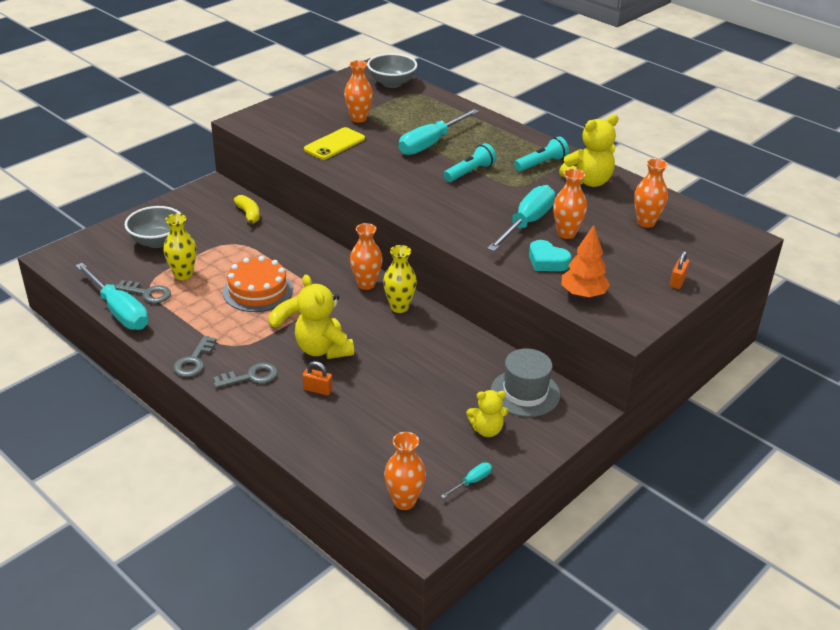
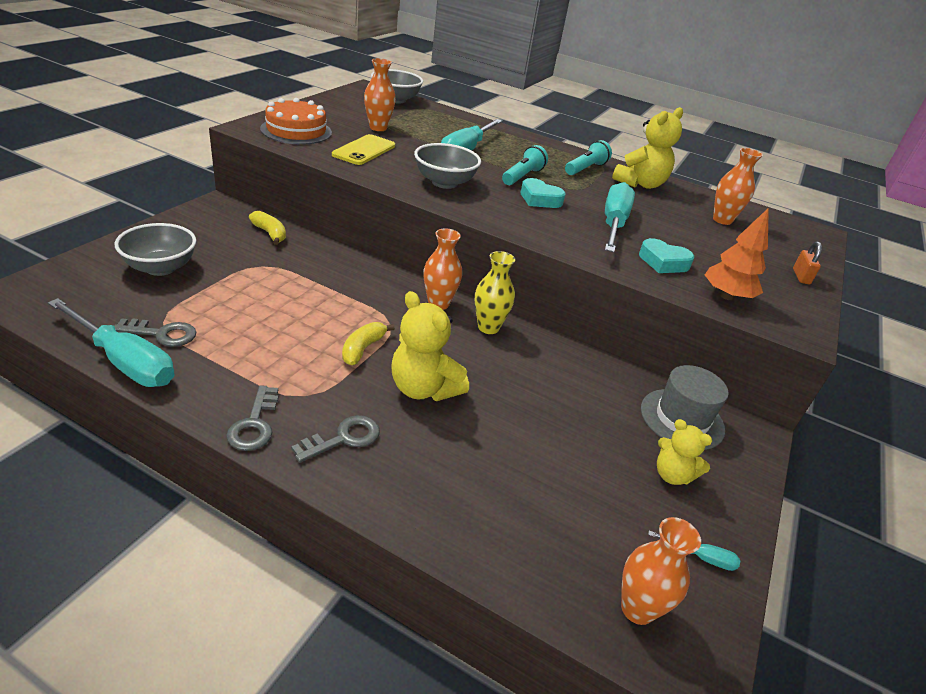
camera: 20 degrees left, 0 degrees up
yellow vase [163,214,197,280] -> none
orange cake [223,256,293,312] -> orange cake moved to [260,98,332,144]
orange padlock [302,361,332,395] -> none
turquoise screwdriver [441,462,492,499] -> turquoise screwdriver turned 75 degrees clockwise [648,530,740,571]
yellow teddy bear [467,390,509,437] -> yellow teddy bear turned 60 degrees clockwise [657,419,712,485]
orange vase [553,169,587,239] -> none
none -> grey bowl [414,143,481,189]
none -> turquoise heart [521,178,566,208]

